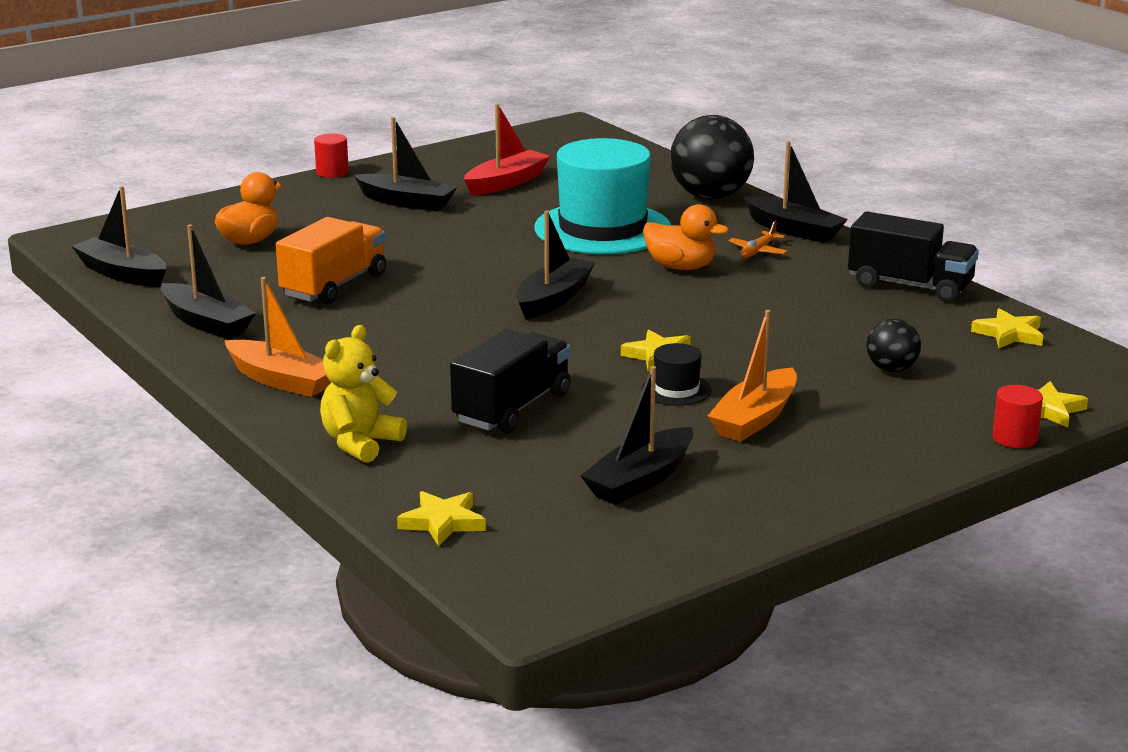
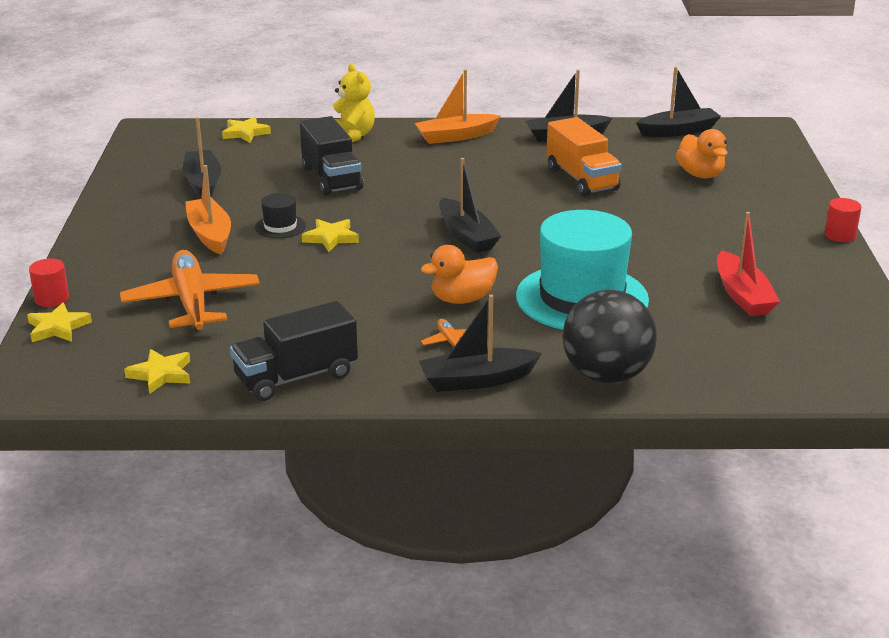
camera: 125 degrees right, 5 degrees up
black boat [354,117,457,212] -> none
black ball [866,318,921,372] -> orange plane [120,250,260,330]

